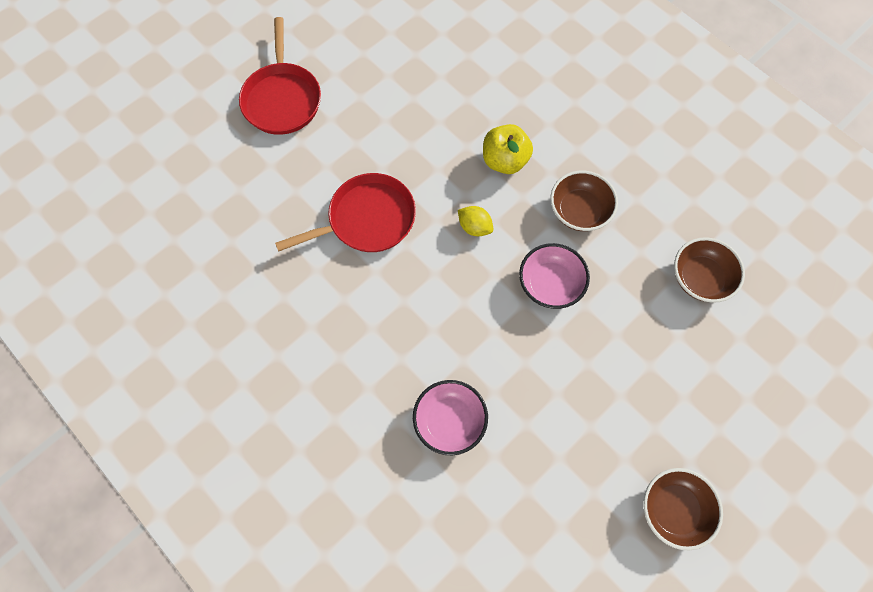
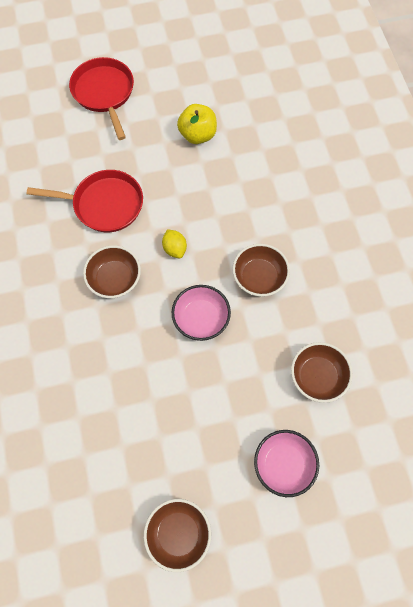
camera: 30 degrees right, 0 degrees up
red pan [239,17,321,135] -> red pan turned 135 degrees clockwise [69,57,134,140]
pink bowl [413,380,488,455] -> pink bowl moved to [254,430,319,497]
yellow apple [483,124,533,174] -> yellow apple moved to [177,104,217,144]
none -> brown bowl [83,245,141,298]

